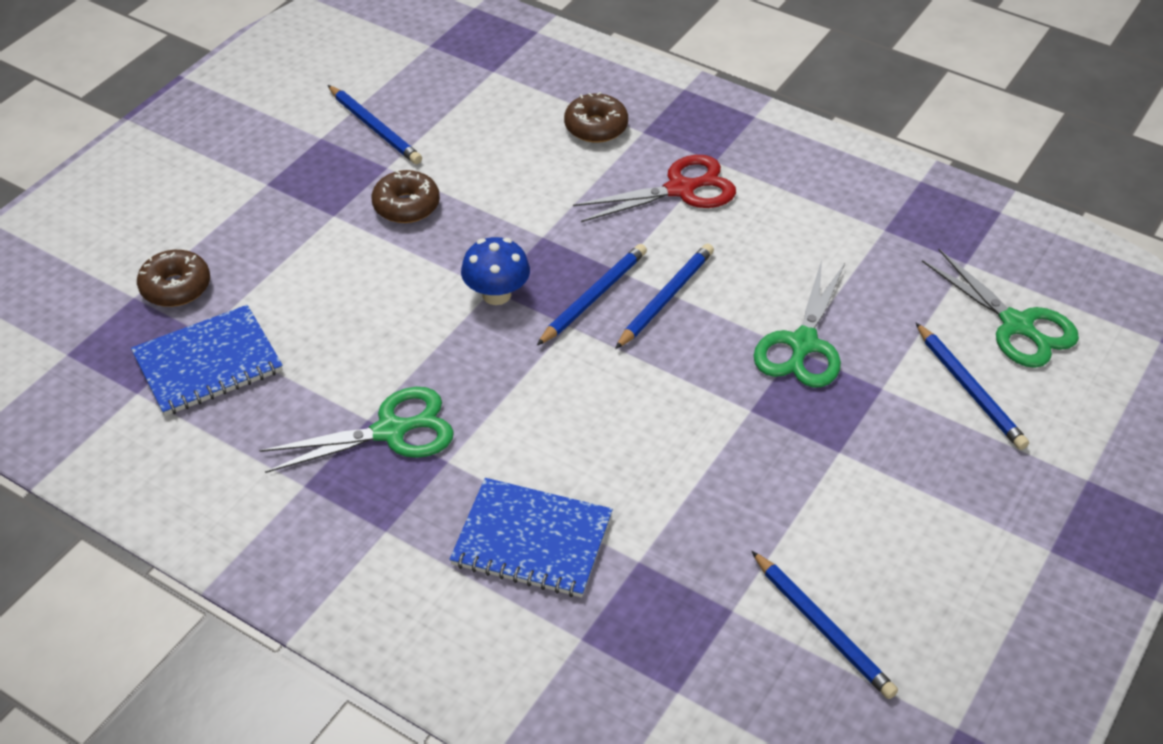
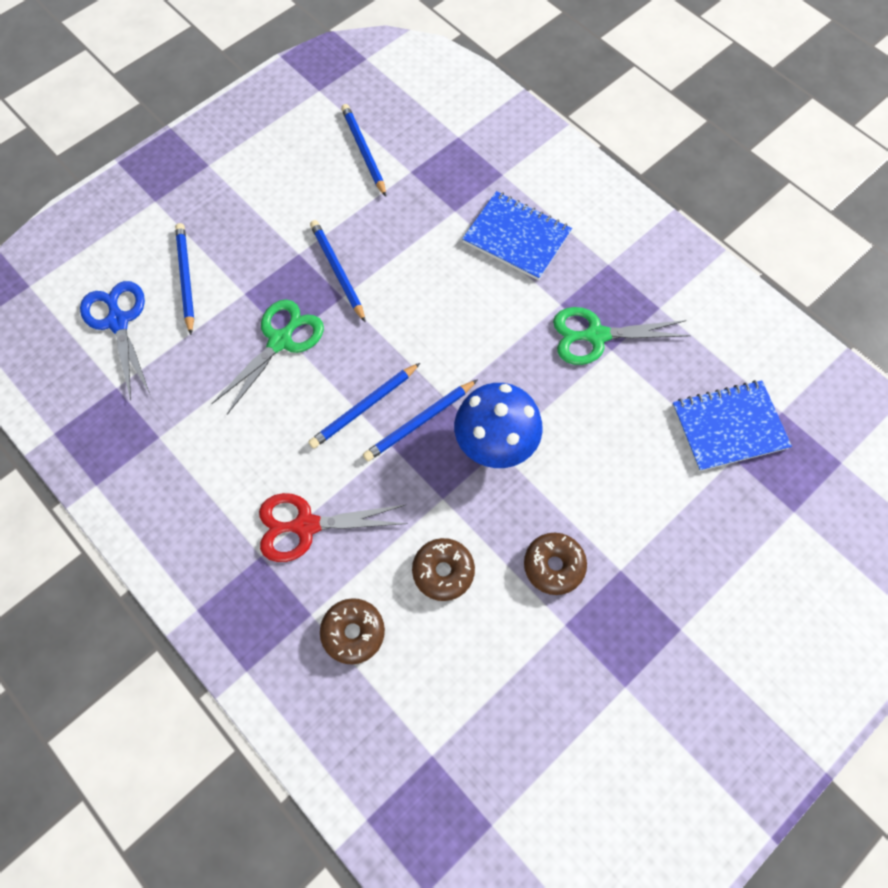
camera: 165 degrees left, 20 degrees up
brown donut [137,250,210,307] -> brown donut moved to [412,538,475,601]
blue pencil [328,85,422,164] -> blue pencil moved to [310,220,366,323]
blue mushroom [461,237,530,305] -> blue mushroom [454,383,543,468], size x1.51
green scissors [922,249,1079,368] -> blue scissors [80,281,150,400]

